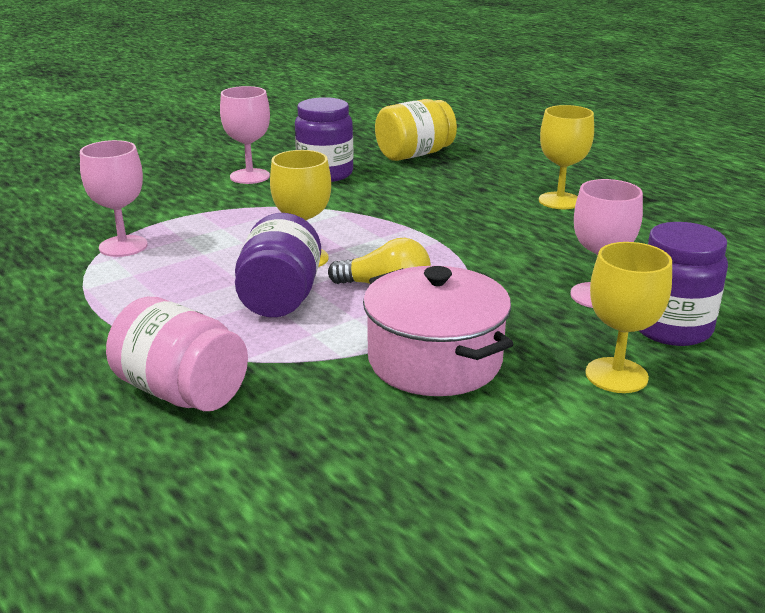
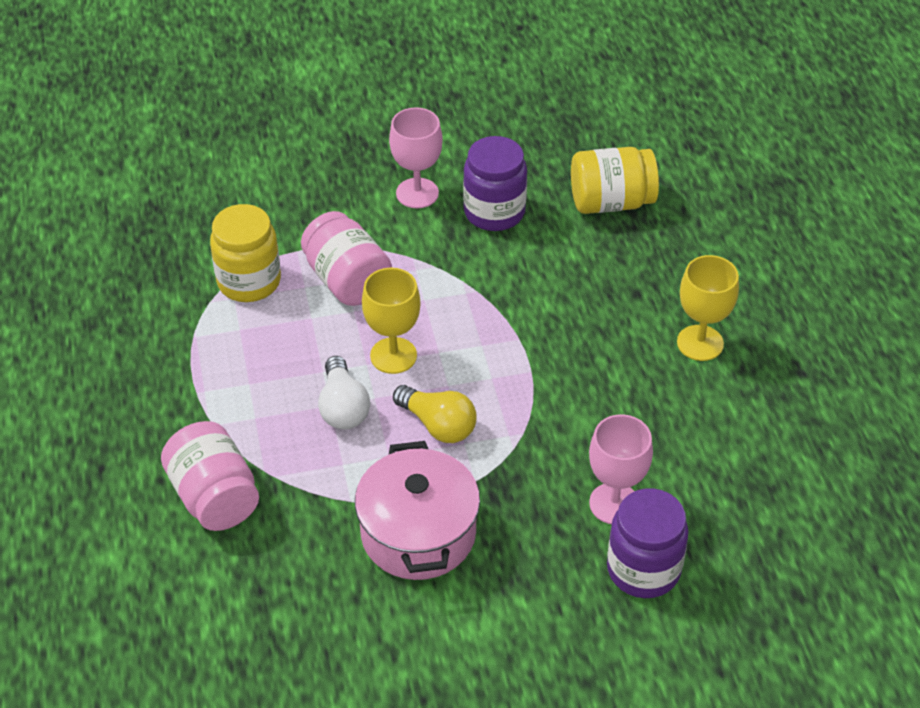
camera: 25 degrees right, 20 degrees up
pink goblet [80,140,148,257] -> yellow jar [210,204,281,302]
purple jar [235,213,321,317] -> white light bulb [318,356,370,429]
yellow goblet [585,242,672,393] -> none
none -> pink jar [301,211,392,306]

